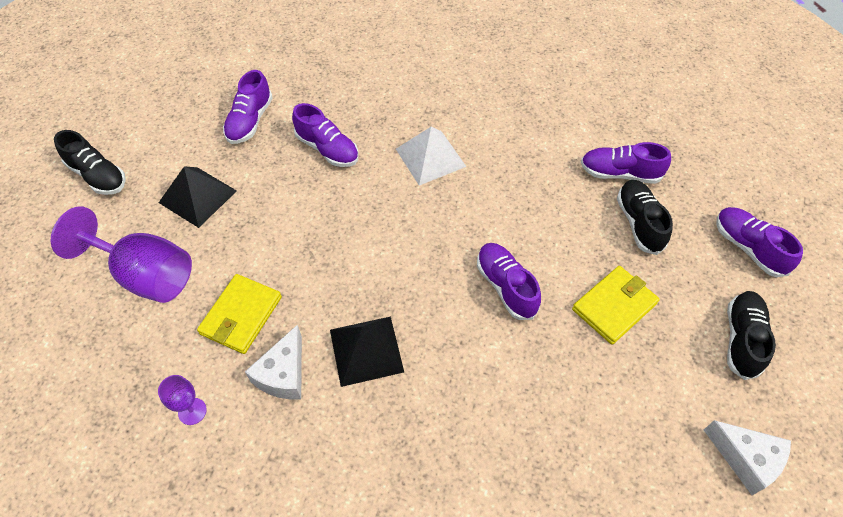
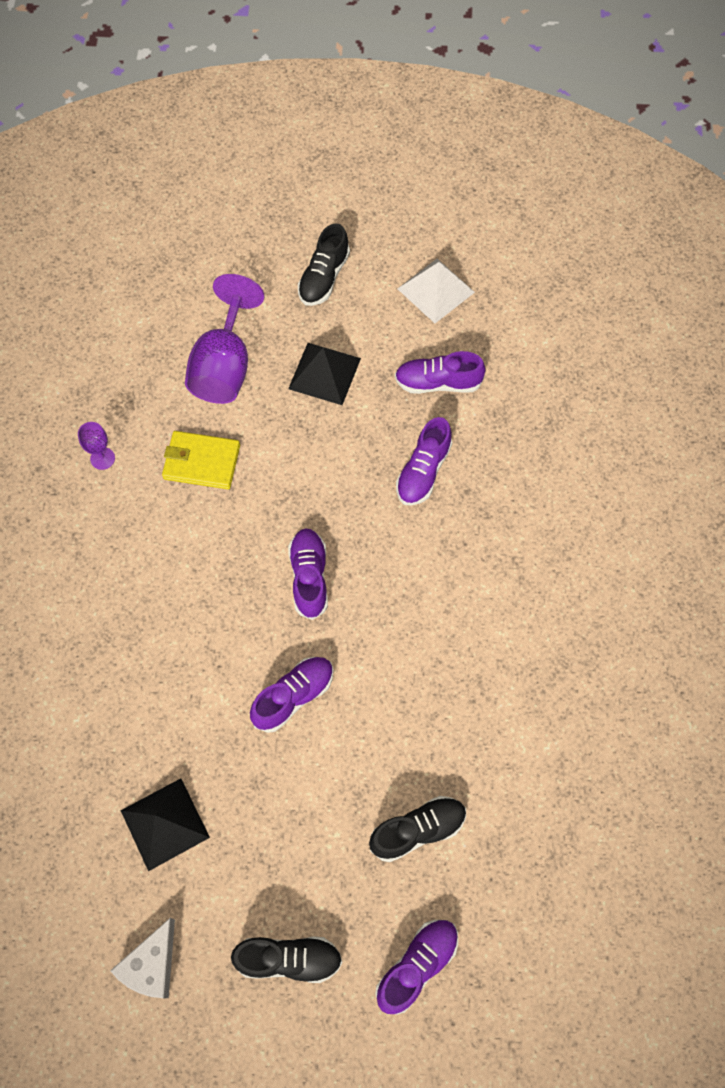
camera: 75 degrees right, 10 degrees up
white cheese [245,325,302,399] -> none
black pyramid [330,316,404,387] -> black pyramid moved to [121,778,210,871]
white pyramid [396,126,466,186] -> white pyramid moved to [397,259,475,323]
yellow wallet [572,266,660,345] -> none
purple shoe [581,142,671,184] -> purple shoe moved to [288,528,328,620]

